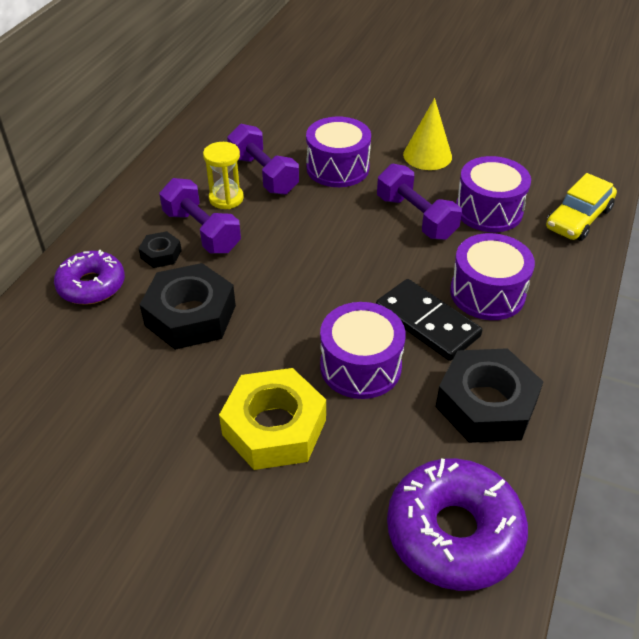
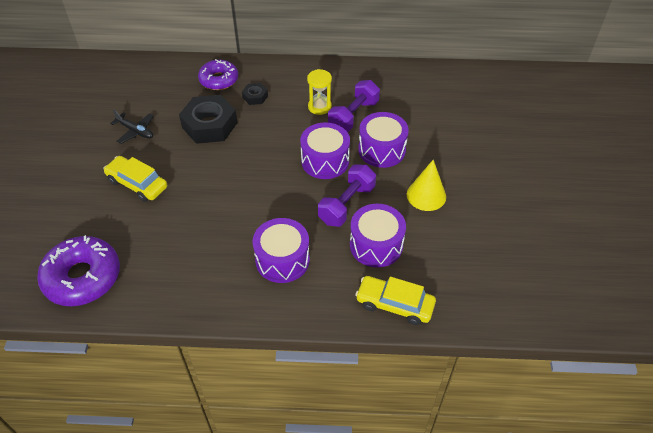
camera: 70 degrees right, 5 degrees up
purple dumbbell [159,178,241,253] -> none
yellow nut [219,368,326,470] -> yellow car [103,156,167,202]
purple drum [320,302,406,399] -> purple drum moved to [300,122,350,179]
black domino [376,279,482,361] -> none
black nut [436,348,543,443] -> none
none -> black plane [110,109,154,144]

